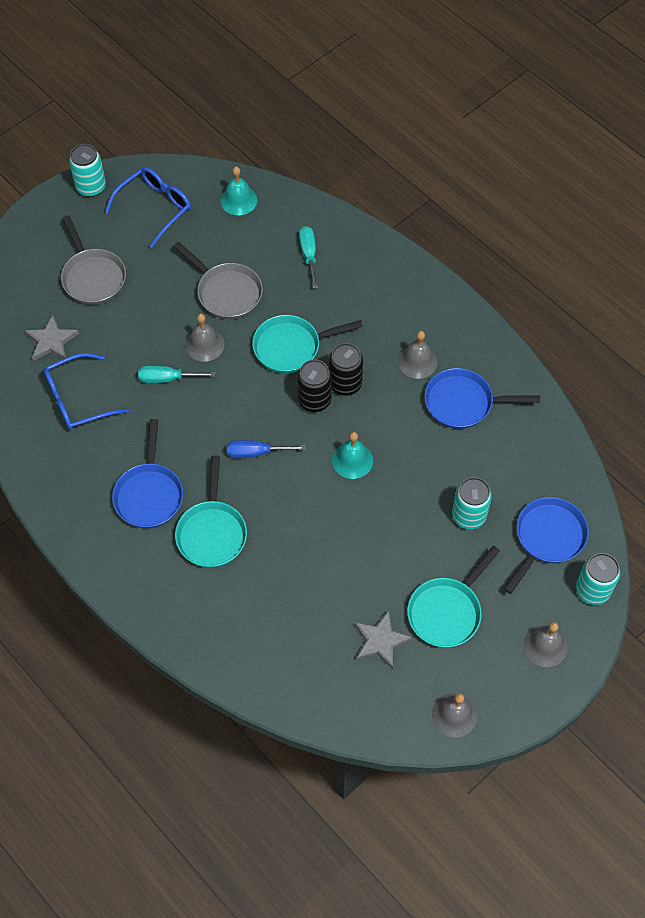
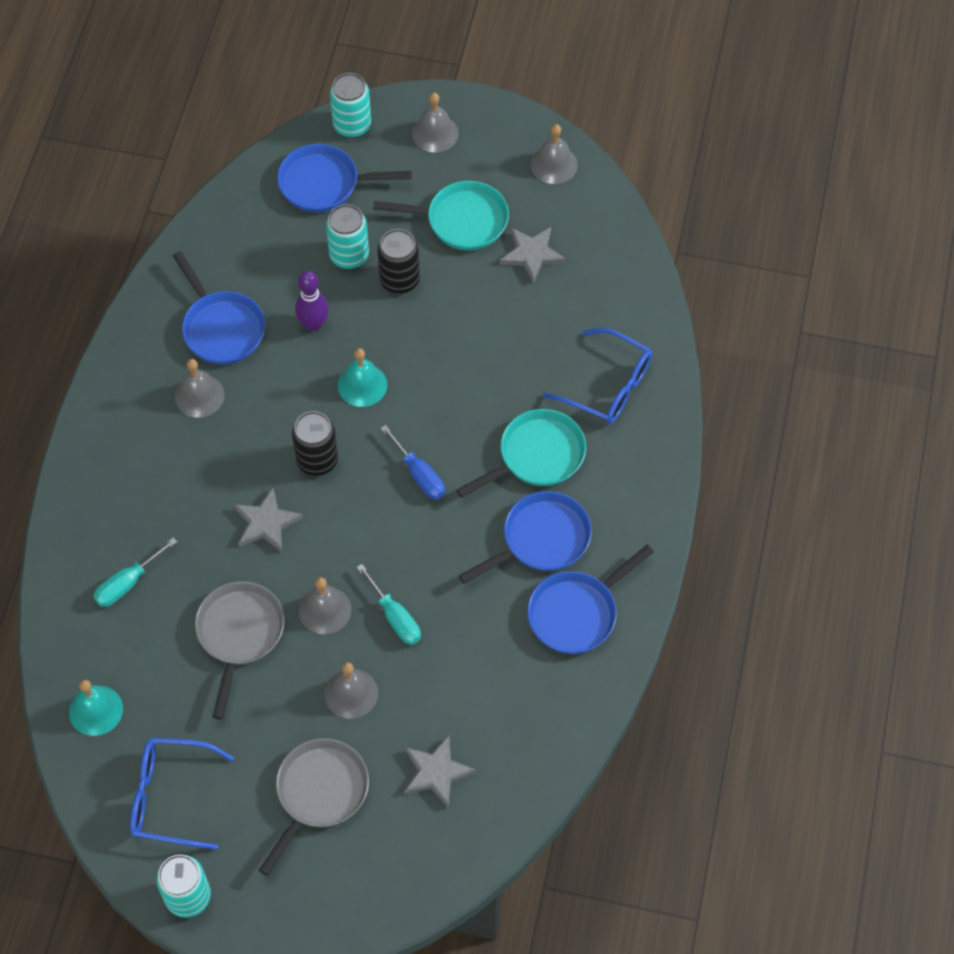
camera: 125 degrees left, 0 degrees up
blue glasses [43,353,129,430] -> blue glasses moved to [542,328,652,424]
turquoise pan [252,315,363,373] -> grey star [234,488,303,552]
black can [329,343,363,396] -> black can moved to [377,229,420,294]
none -> purple bowling pin [295,271,329,332]
none -> grey bell [325,662,378,719]
none -> blue pan [527,545,654,654]

